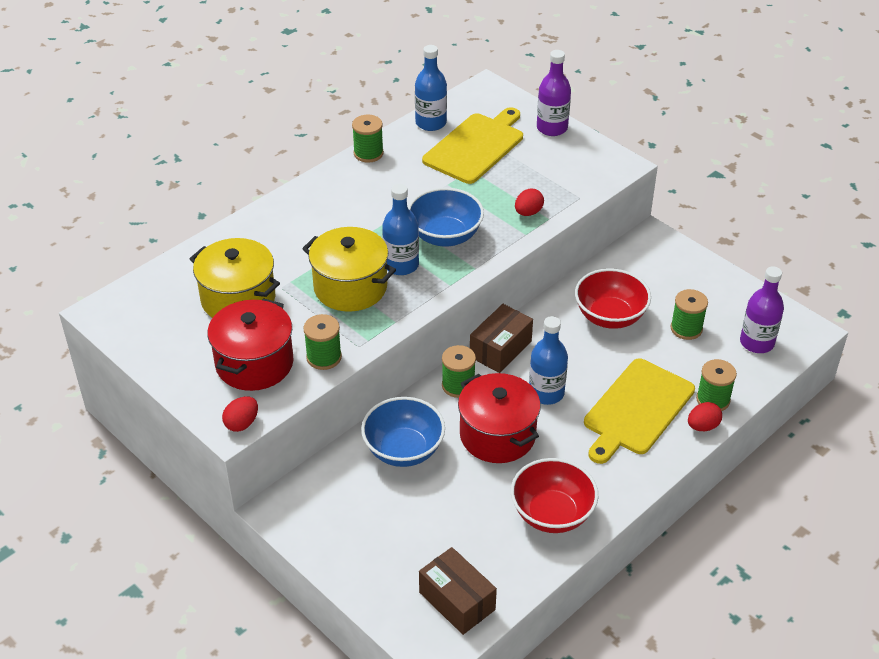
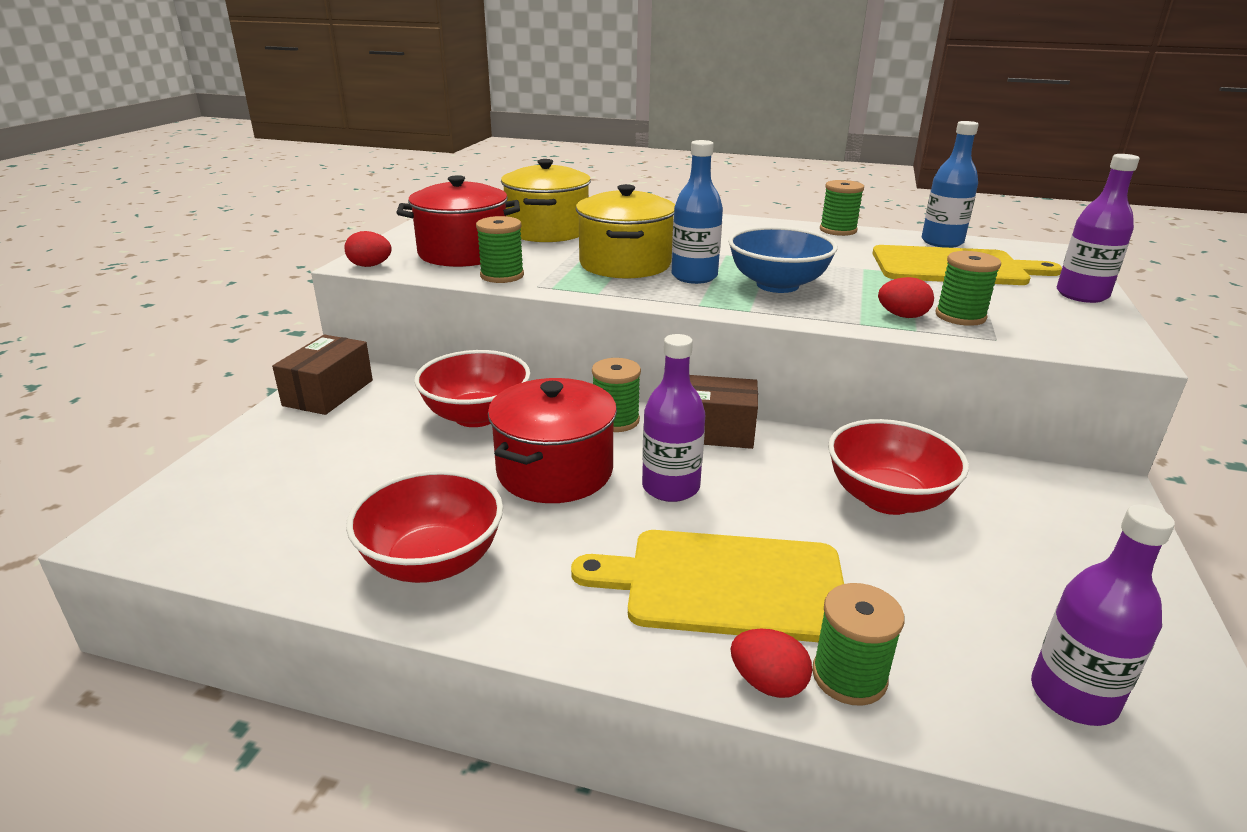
camera: 60 degrees right, 15 degrees down
blue bowl [361,397,445,467] -> red bowl [414,350,531,427]
brown box [419,547,497,635] -> brown box moved to [272,334,373,415]
blue bottle [529,316,568,405] -> purple bottle [642,334,705,502]
green spool [671,289,708,340] -> green spool moved to [936,251,1001,326]

